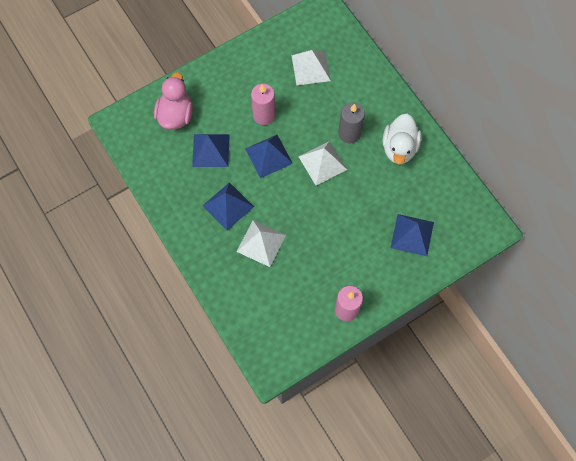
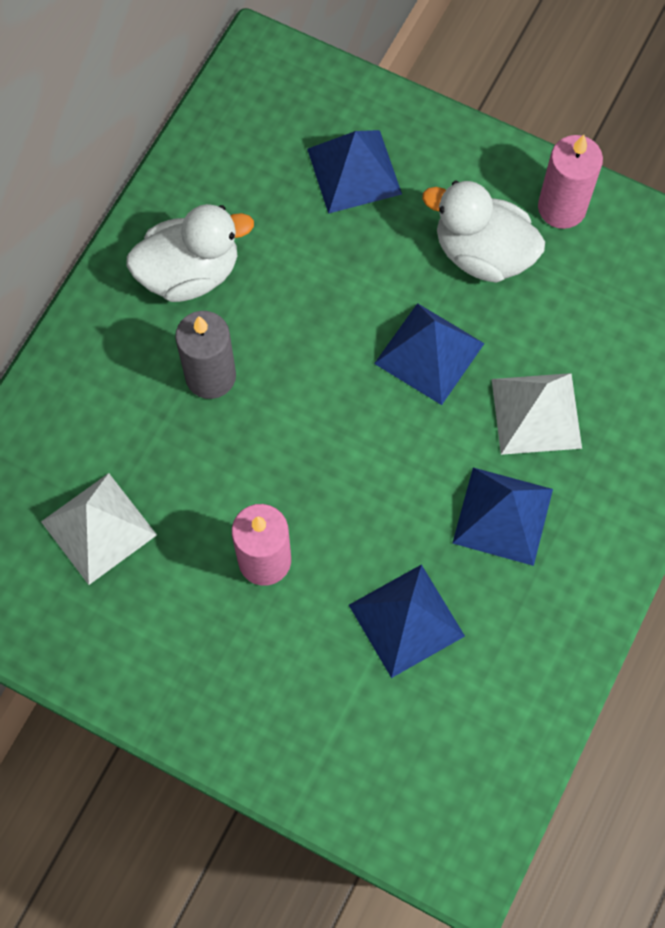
camera: 120 degrees left, 0 degrees up
pink duck [154,72,193,130] -> none
blue pyramid [245,135,293,178] -> blue pyramid moved to [374,303,485,405]
white pyramid [298,141,347,186] -> none
none -> white duck [422,181,545,283]

